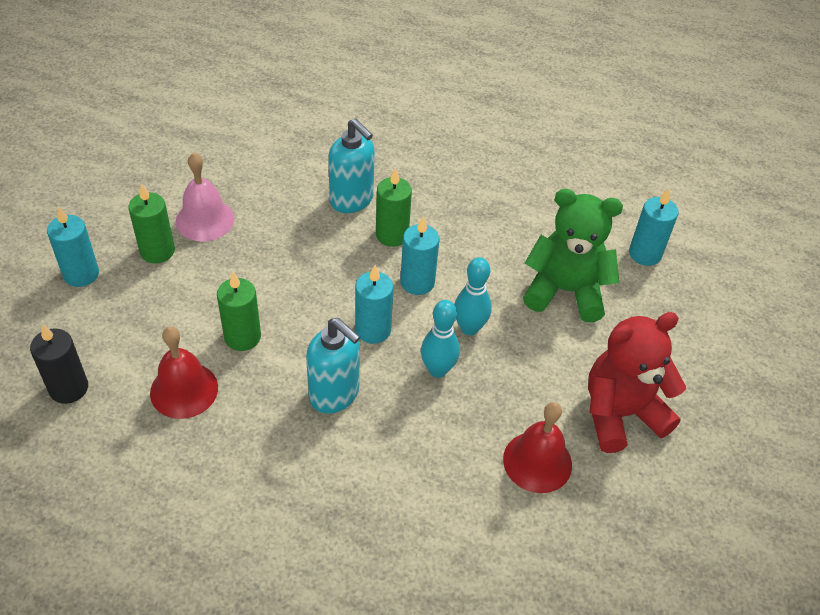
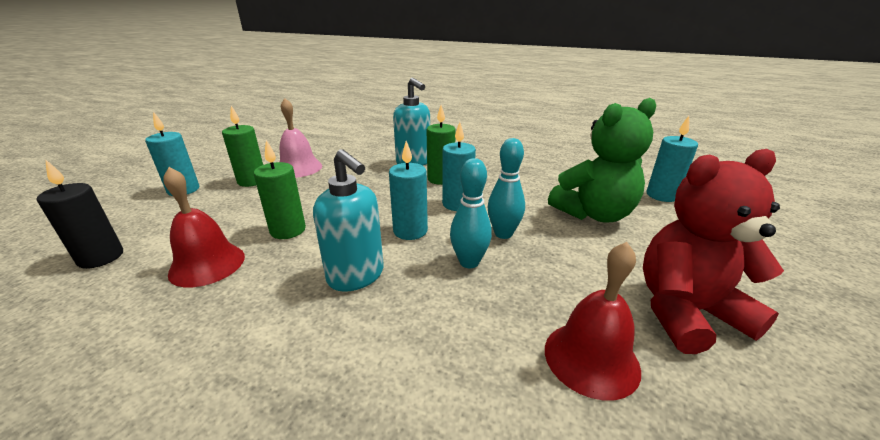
camera: 10 degrees right, 20 degrees down
green teddy bear [523,189,623,322] -> green teddy bear turned 135 degrees clockwise [548,98,656,222]

